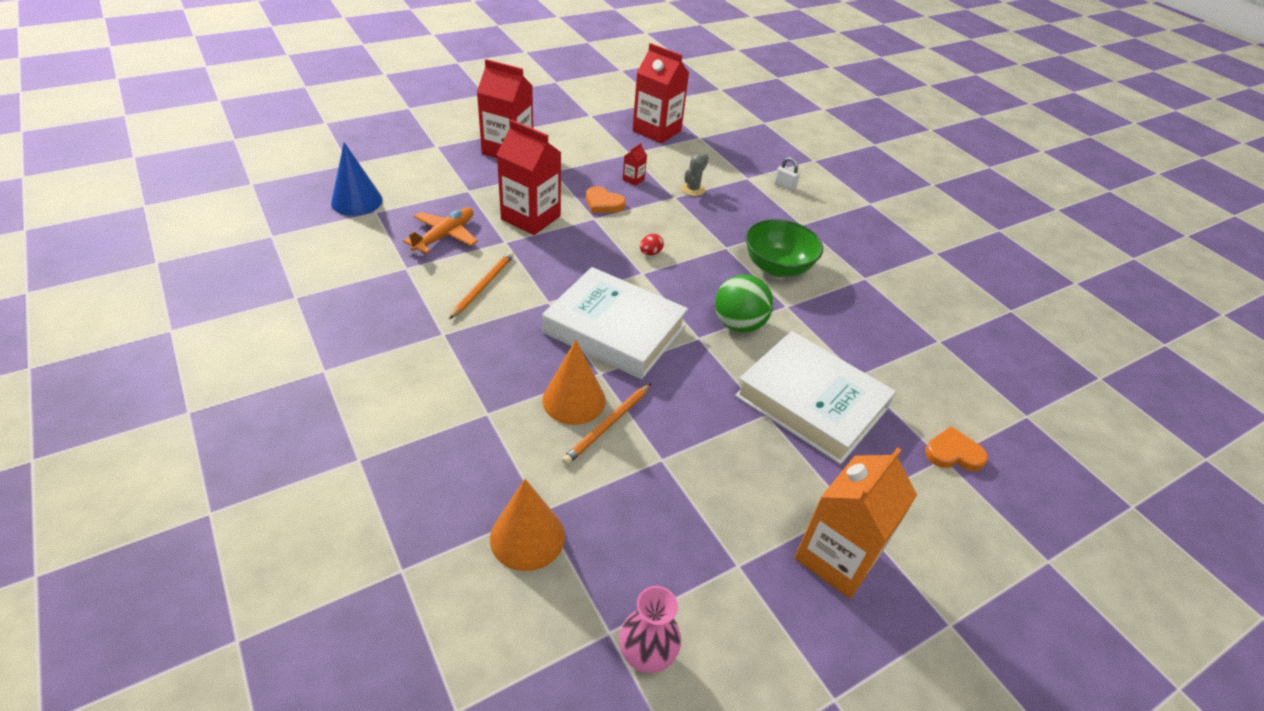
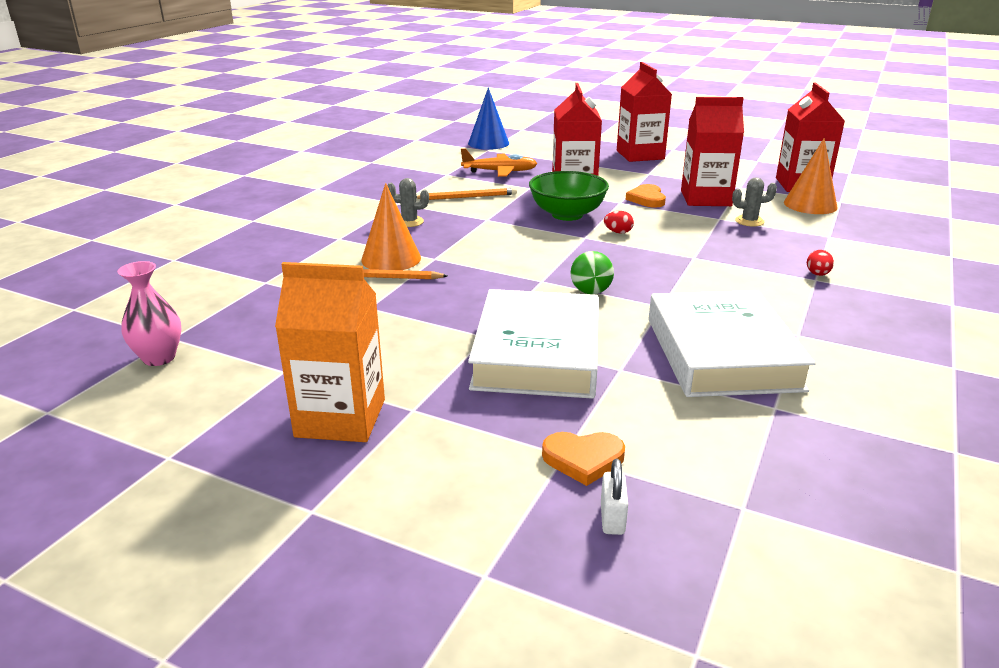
camera: 60 degrees right, 15 degrees down
orange cone [490,479,565,571] -> orange cone moved to [784,138,838,214]
white book [542,267,688,379] -> white book moved to [648,290,816,397]
red carton [623,143,647,186] -> red carton [681,97,744,206], size x2.44
green ball [715,274,774,333] -> green ball [571,251,614,294], size x0.65
green bowl [745,219,823,277] -> green bowl moved to [529,171,609,221]
white padlock [774,157,800,191] -> white padlock moved to [601,459,628,535]
orange heart [925,427,988,471] -> orange heart turned 120 degrees clockwise [542,432,625,486]
none -> grey cactus [387,178,429,227]
none -> red egg [807,250,834,276]

